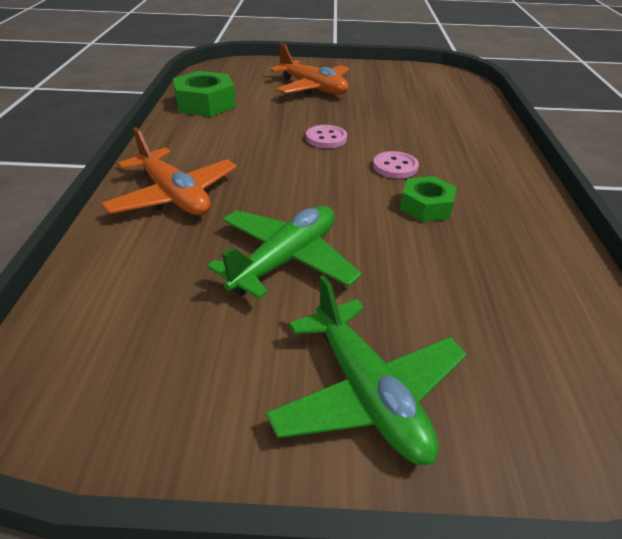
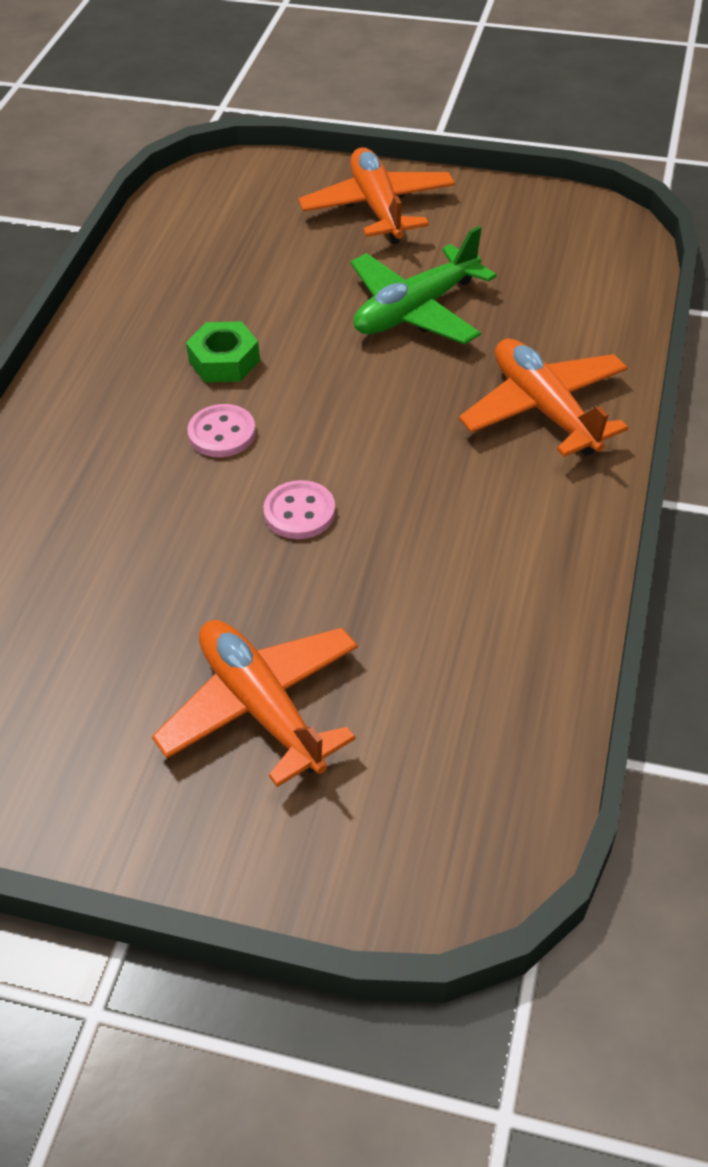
camera: 165 degrees left, 10 degrees up
green nut [173,71,236,117] -> none
green plane [266,276,467,465] -> orange plane [298,148,455,244]

